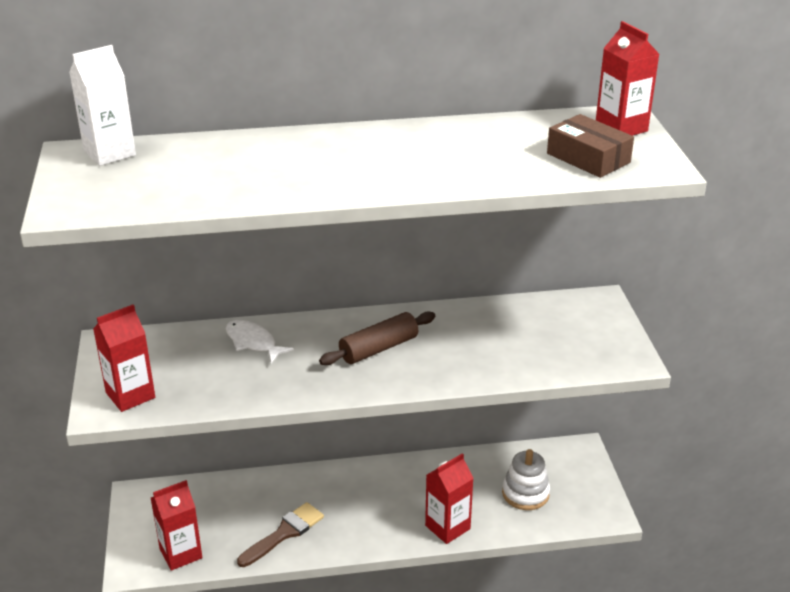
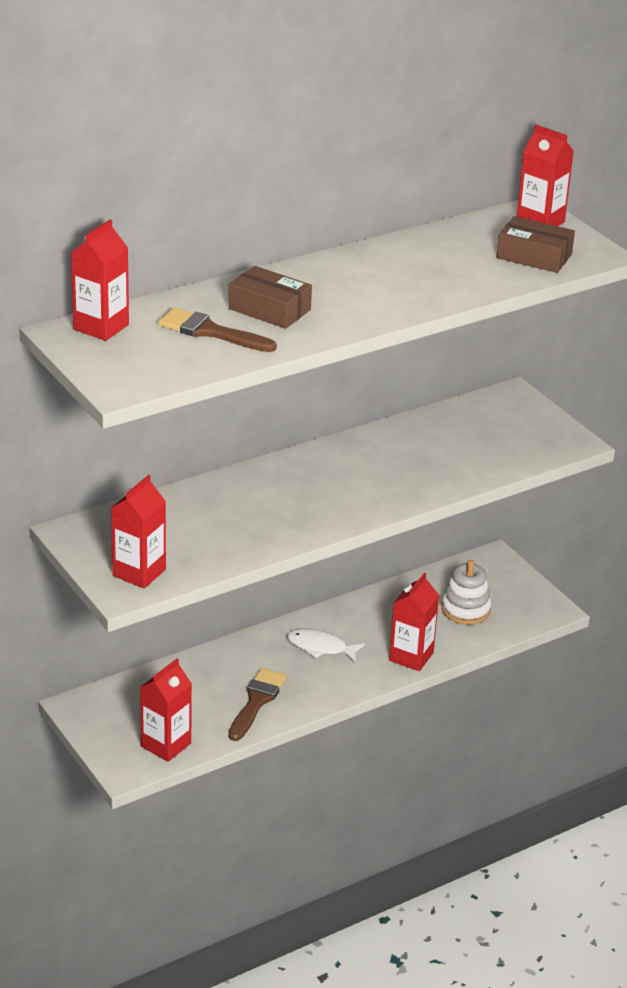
camera: 25 degrees left, 0 degrees up
white carton [69,45,136,166] -> red carton [71,219,129,341]
white fish [226,320,294,363] -> white fish moved to [287,628,365,663]
brown rolling pin [319,311,435,365] -> none
none -> brown brush [158,308,277,352]
none -> brown box [228,266,312,329]

